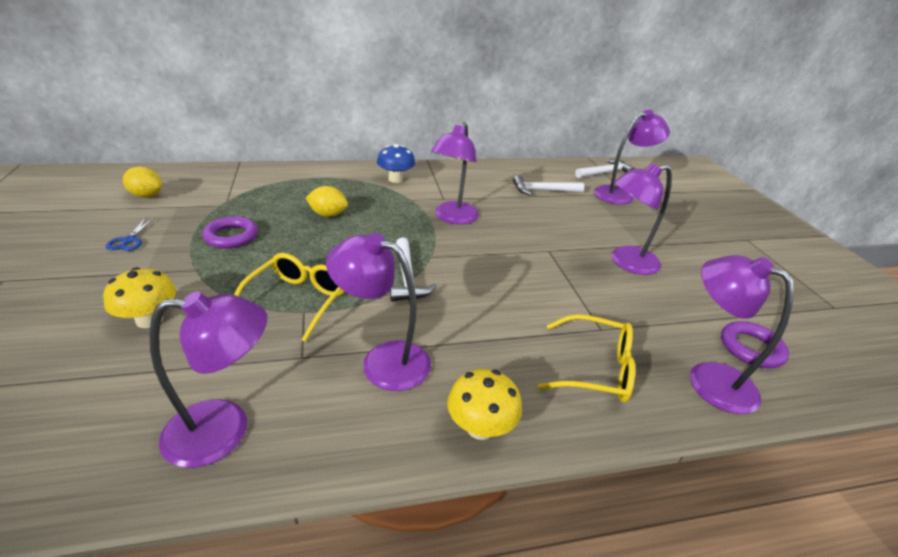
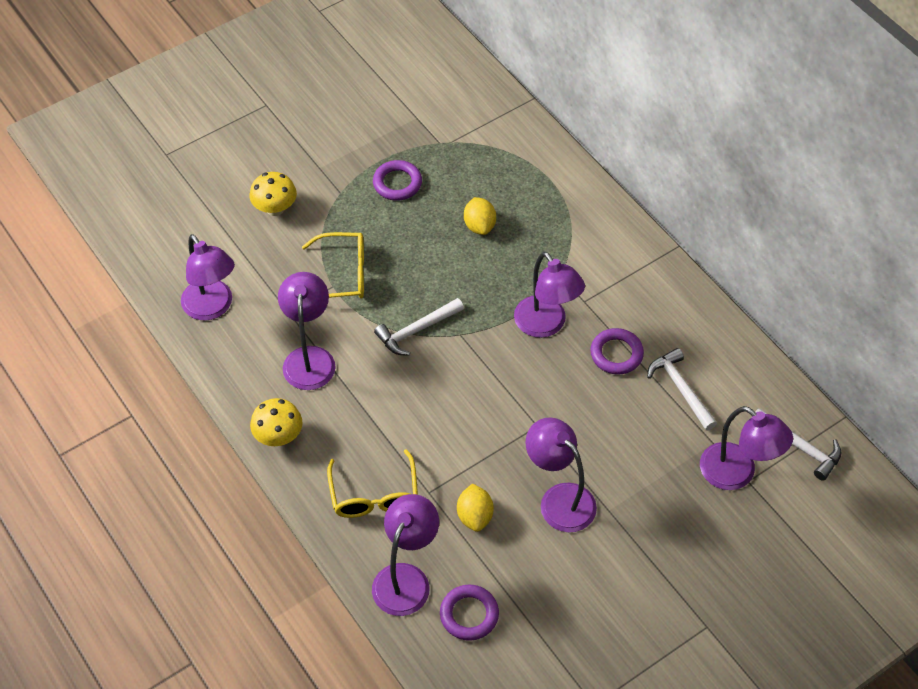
camera: 70 degrees right, 20 degrees up
blue scissors [105,217,155,251] -> none
yellow lemon [123,166,162,197] -> yellow lemon moved to [457,483,494,532]
blue mushroom [377,144,415,183] -> none
purple lamp [431,122,479,224] -> purple lamp turned 120 degrees counterclockwise [514,252,585,338]
none -> purple ring [590,328,644,375]

